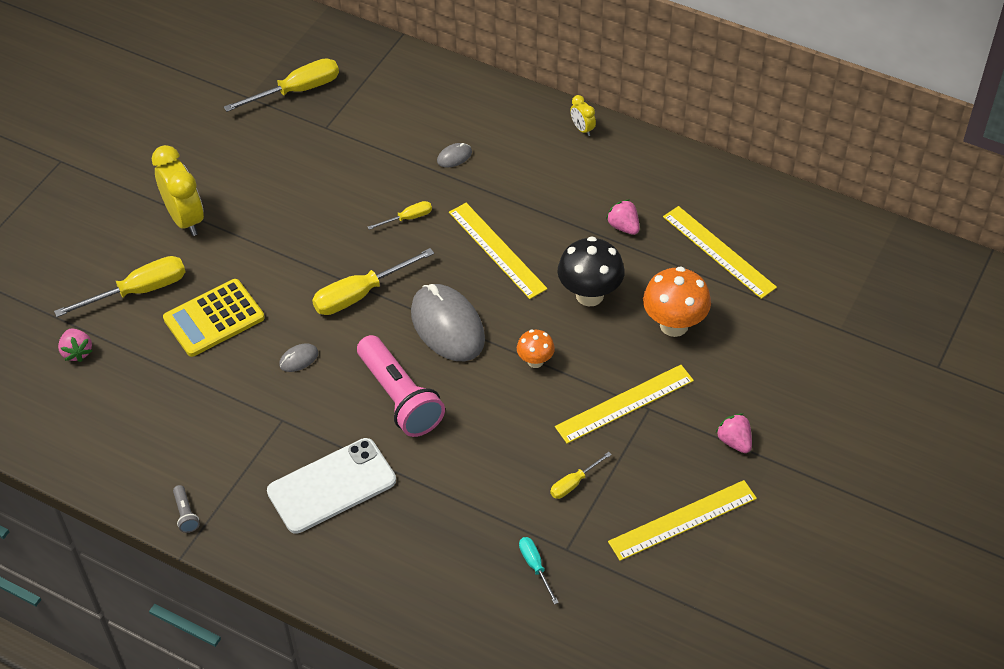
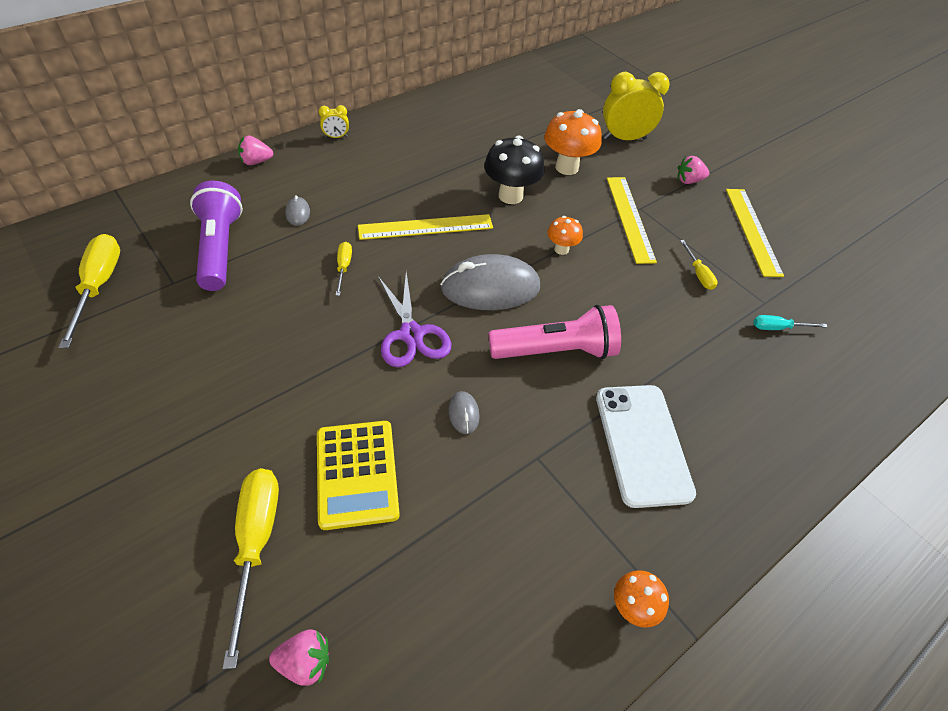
camera: 70 degrees left, 0 degrees up
yellow clock [152,145,204,236] -> yellow clock moved to [603,72,670,140]
grey flashlight [173,485,200,533] -> orange mushroom [614,570,669,628]
yellow screwdriver [312,248,434,315] -> purple scissors [378,272,451,367]
pink strawberry [606,200,640,235] -> pink strawberry moved to [238,136,273,165]
yellow ruler [663,206,777,299] -> none
none -> purple flashlight [190,181,243,291]

